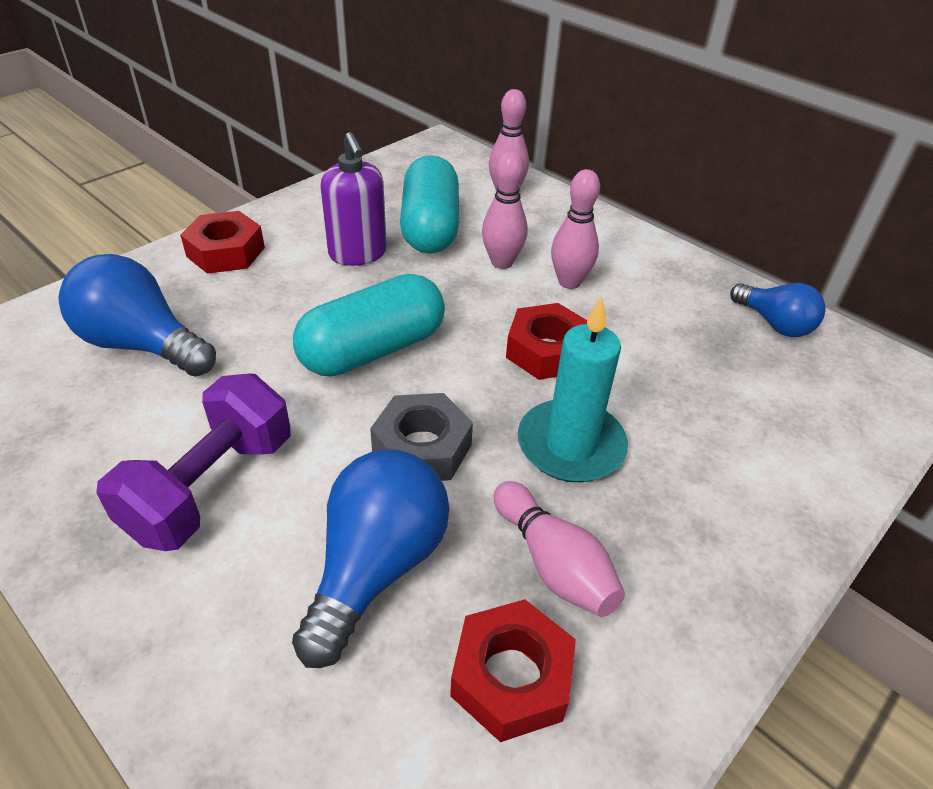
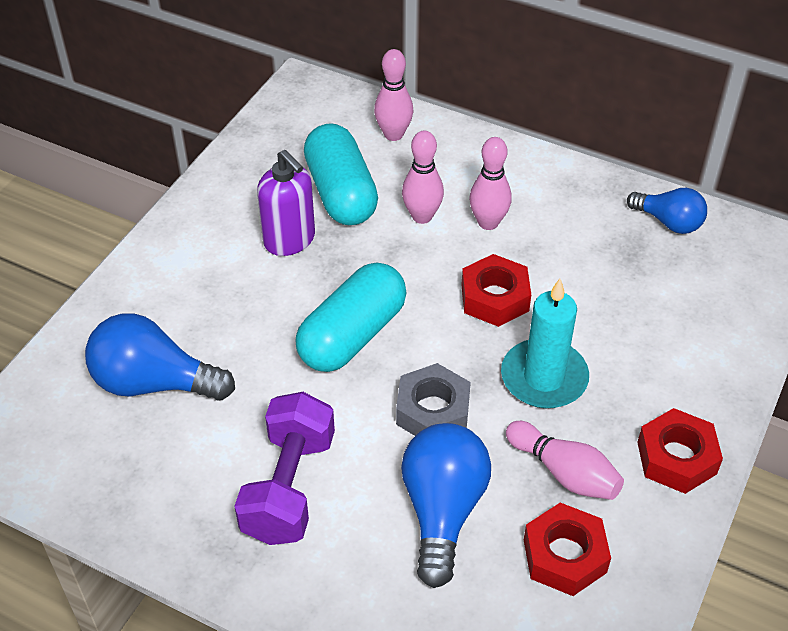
camera: 15 degrees left, 5 degrees up
red nut [180,211,265,274] -> red nut moved to [637,408,723,494]

